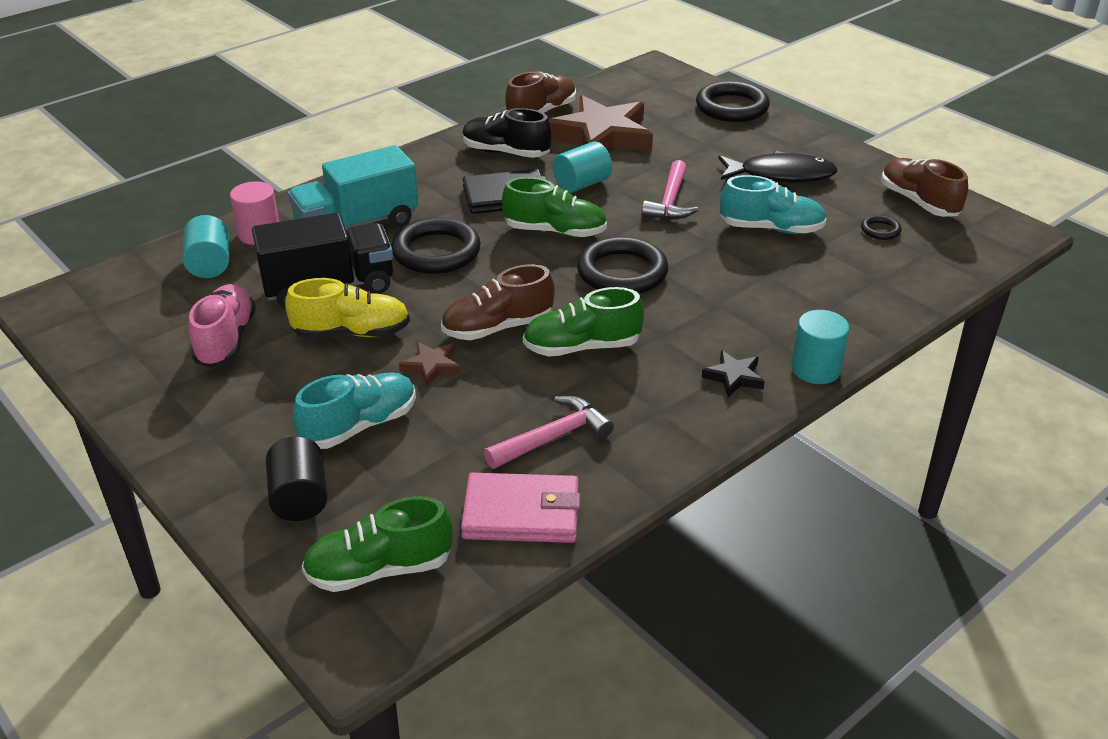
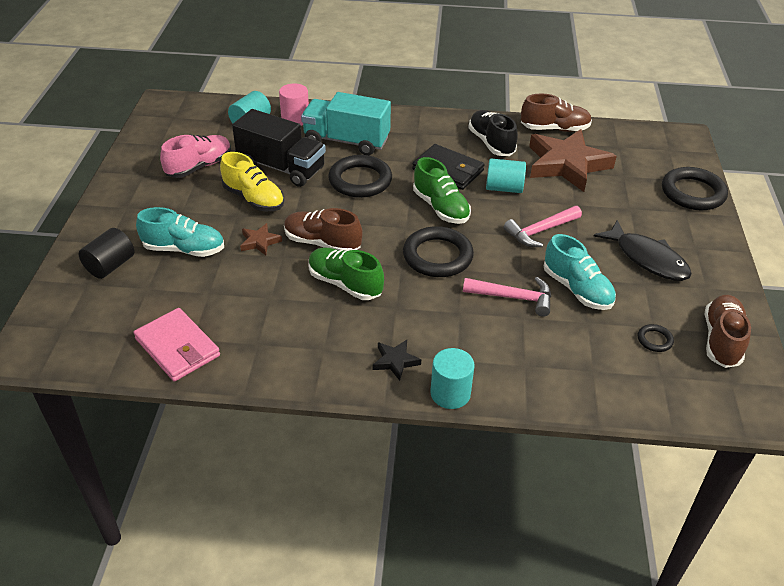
camera: 45 degrees right, 5 degrees up
green shoe [302,496,453,592] -> none
pink hammer [484,396,614,469] -> pink hammer moved to [463,277,551,317]

